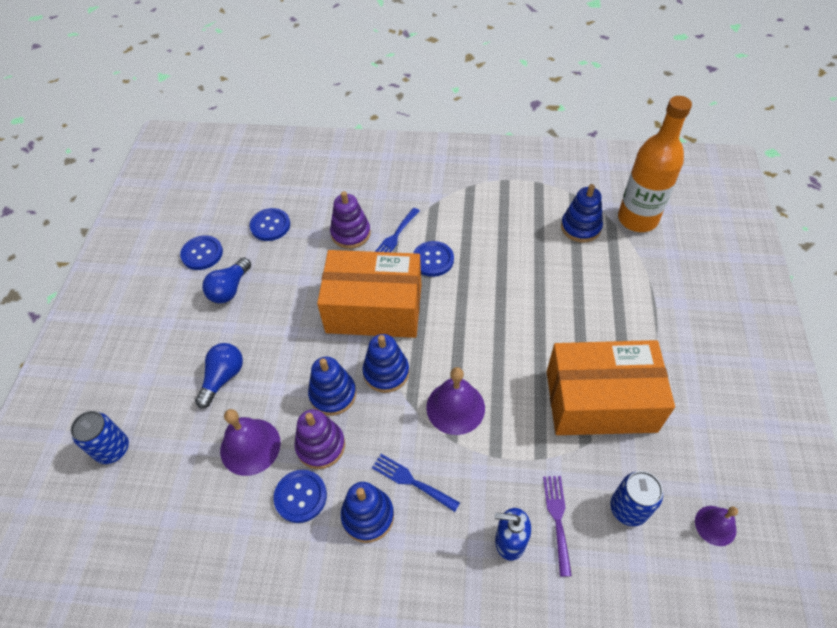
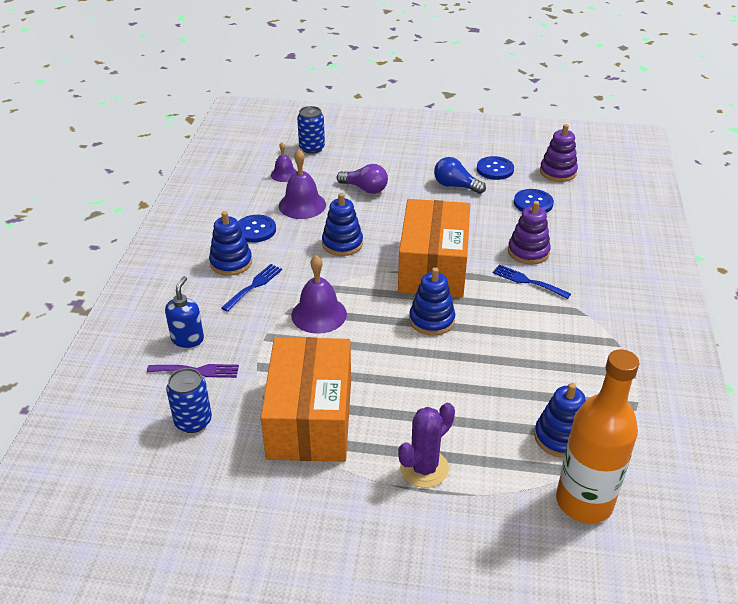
camera: 90 degrees right, 15 degrees down
blue light bulb [195,343,243,408] -> purple light bulb [337,164,388,194]
purple stacking toy [295,409,345,469] -> purple stacking toy moved to [540,124,578,182]
blue stacking toy [363,334,409,393] -> blue stacking toy moved to [409,267,455,336]
blue button [413,241,454,277] -> none
purple bell [695,506,738,546] -> purple bell moved to [271,142,297,182]
none -> purple cactus [398,403,455,488]

